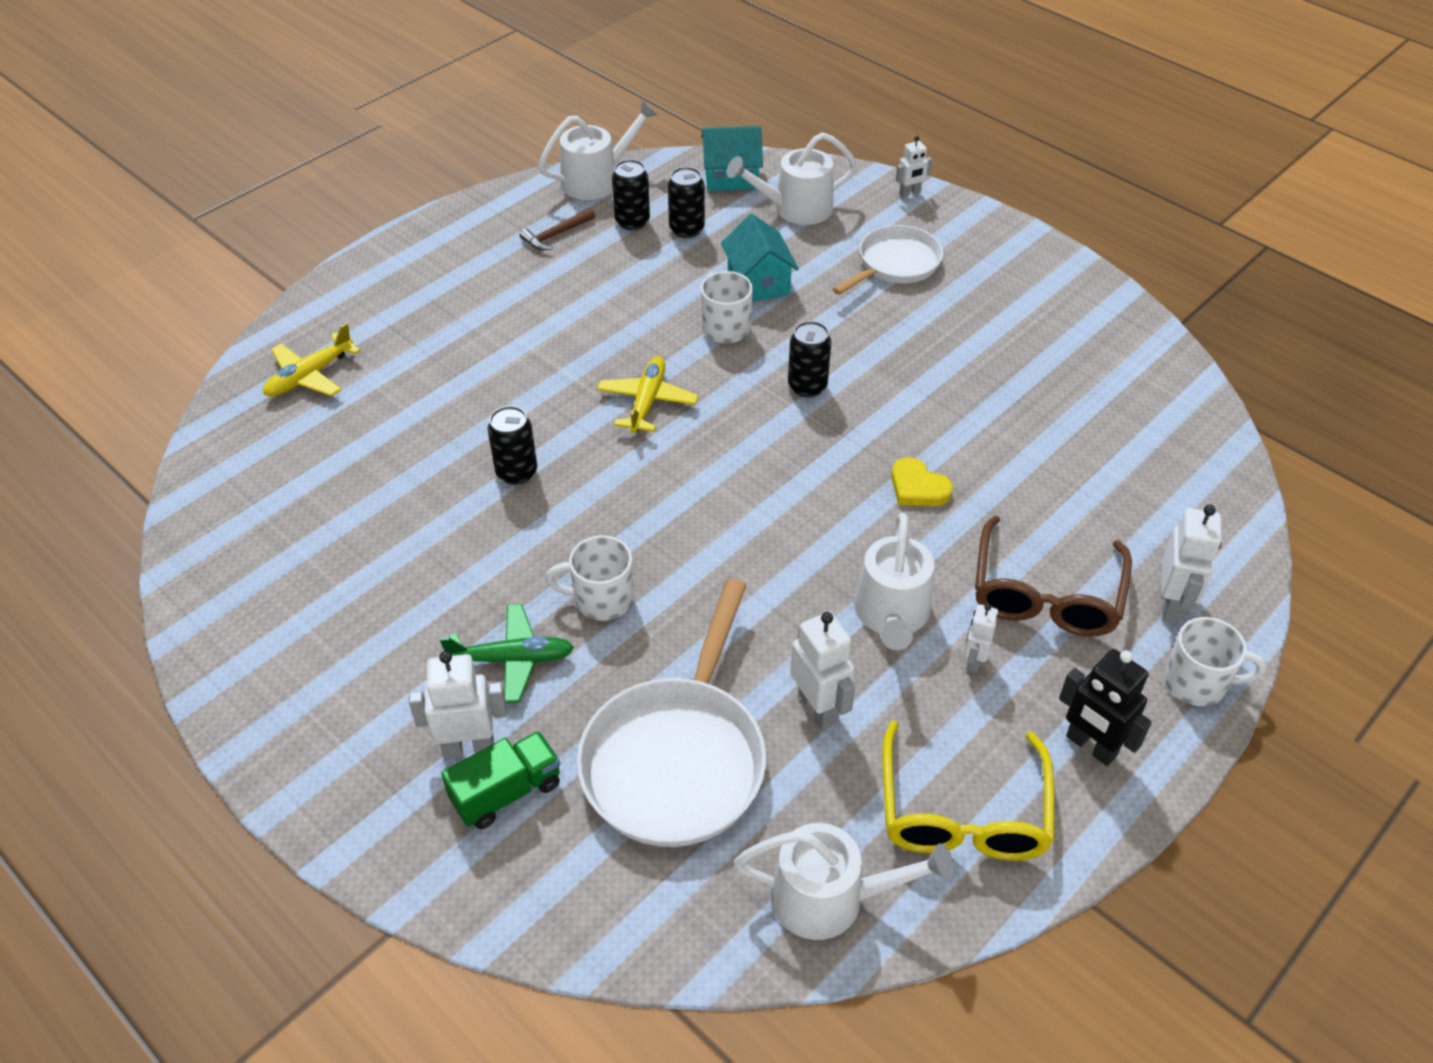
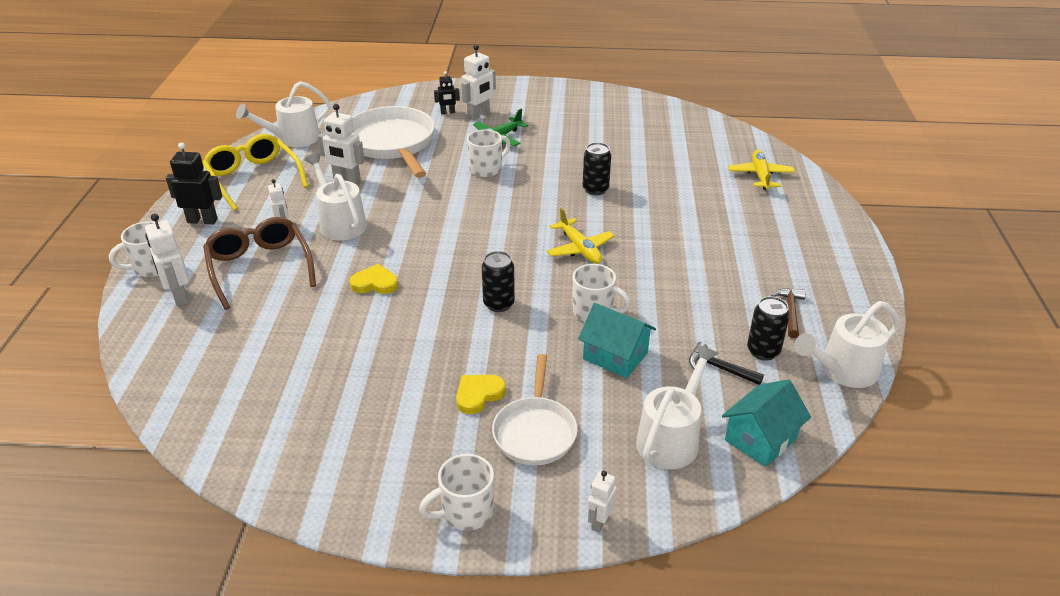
camera: 140 degrees right, 10 degrees down
green truck [441,731,560,829] -> black robot [434,71,460,114]
white watering can [538,100,658,200] -> white watering can turned 45 degrees clockwise [794,301,900,388]
black can [668,167,705,238] -> black hammer [689,342,764,385]
none -> white mug [419,454,494,531]
none -> yellow heart [456,375,506,414]

